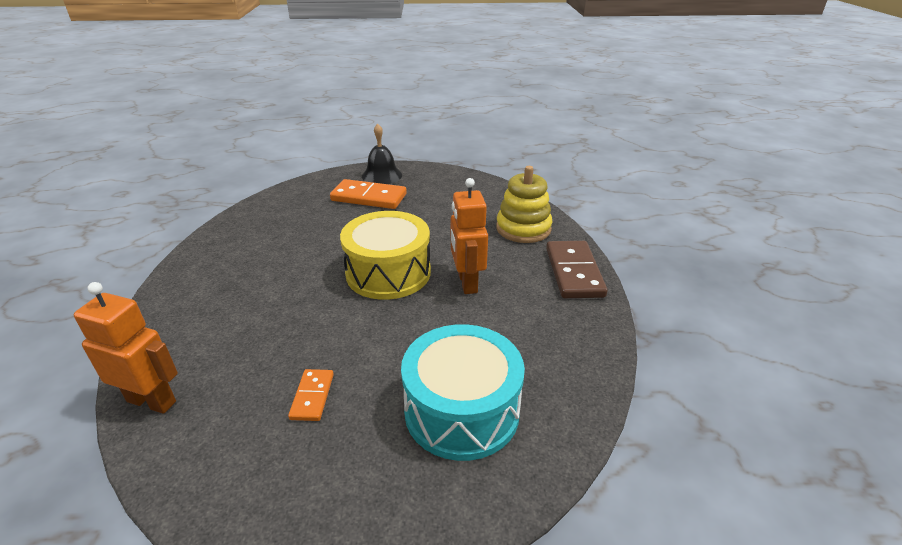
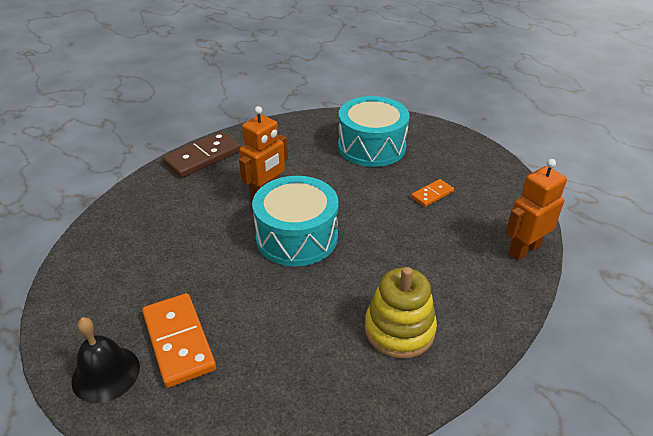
camera: 130 degrees left, 5 degrees up
orange robot [74,282,178,414] -> orange robot turned 75 degrees clockwise [505,159,567,261]
yellow drum [340,211,431,300] -> turquoise drum [252,176,339,266]
yellow stacking toy [496,166,553,243] -> yellow stacking toy moved to [364,267,437,359]

